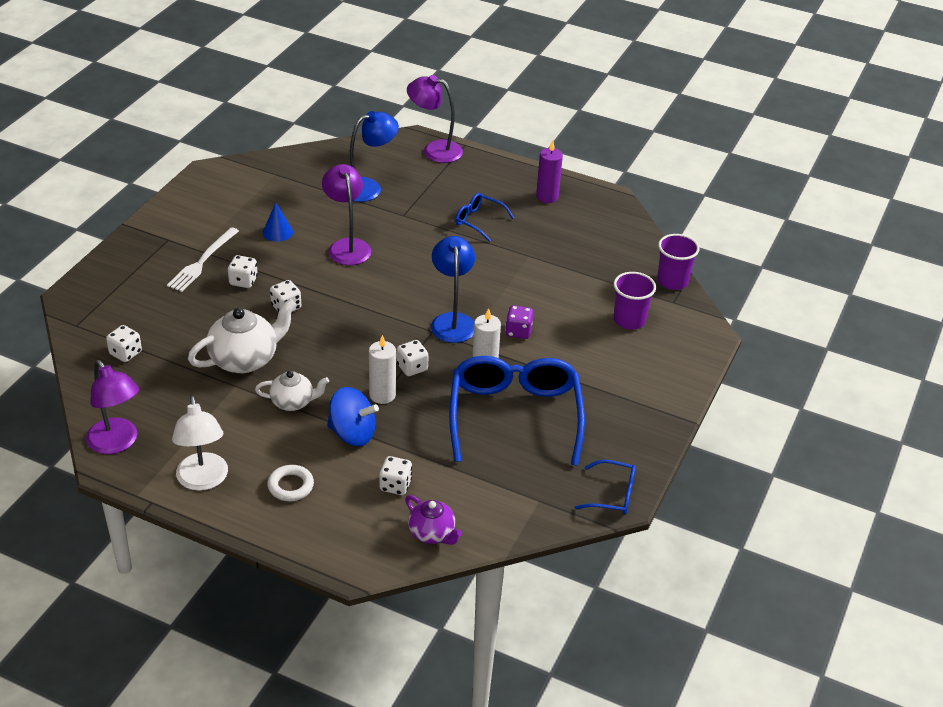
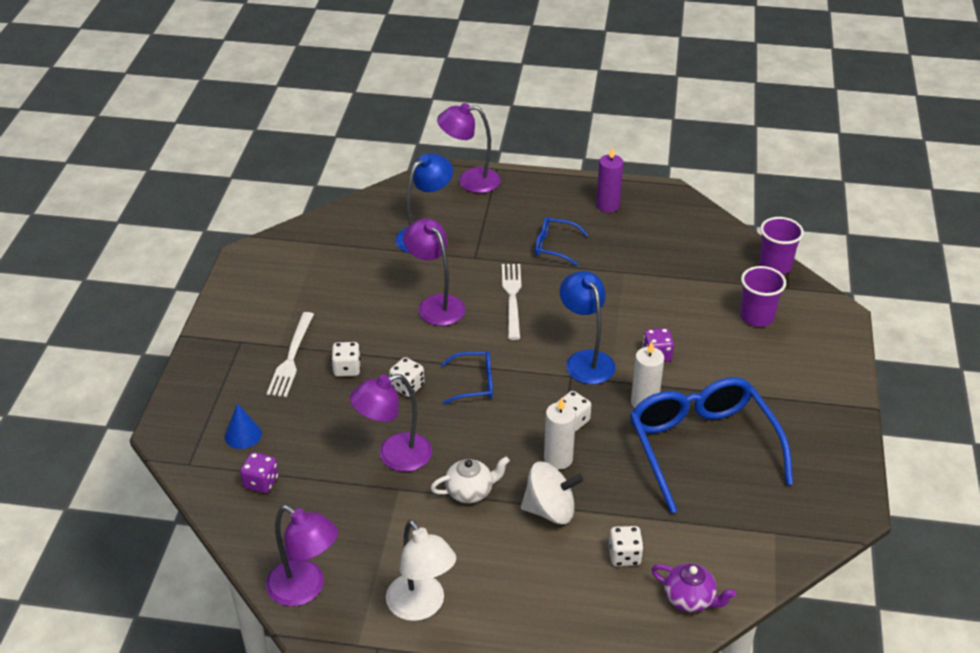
camera: 15 degrees left, 0 degrees up
white dice [106,325,142,362] -> purple dice [240,452,278,493]
white teapot [188,299,296,373] -> purple lamp [350,374,432,472]
blue cone [263,203,293,242] -> blue cone moved to [225,403,262,449]
white ring [267,465,314,501] -> none
blue spinning top [327,387,379,446] -> white spinning top [521,461,583,524]
blue glasses [575,460,636,515] -> blue glasses moved to [441,351,493,405]
none -> white fork [502,264,521,340]

